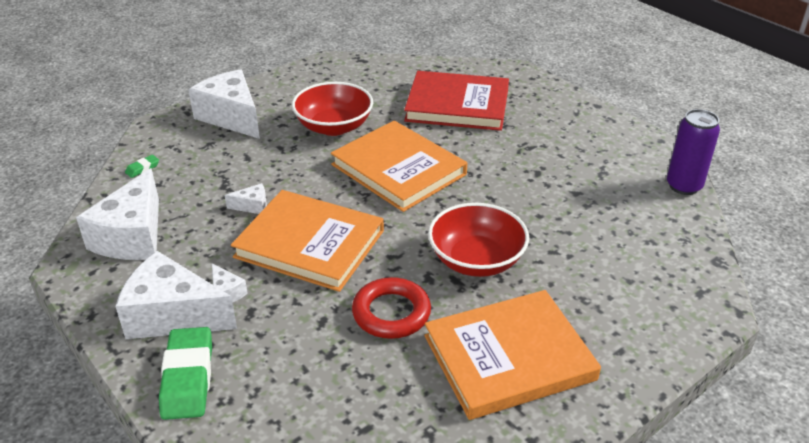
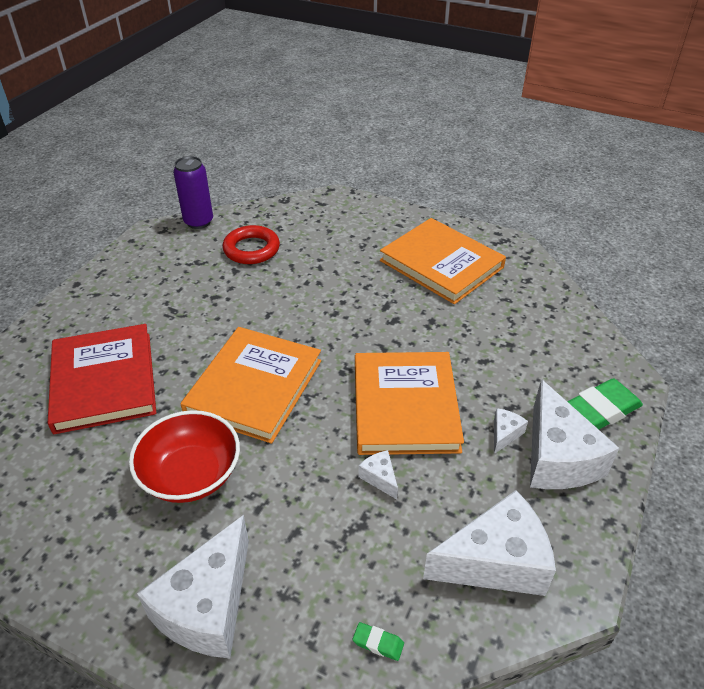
camera: 115 degrees left, 5 degrees up
red ring [352,277,431,339] -> red ring moved to [223,225,280,264]
red bowl [428,203,529,277] -> none

